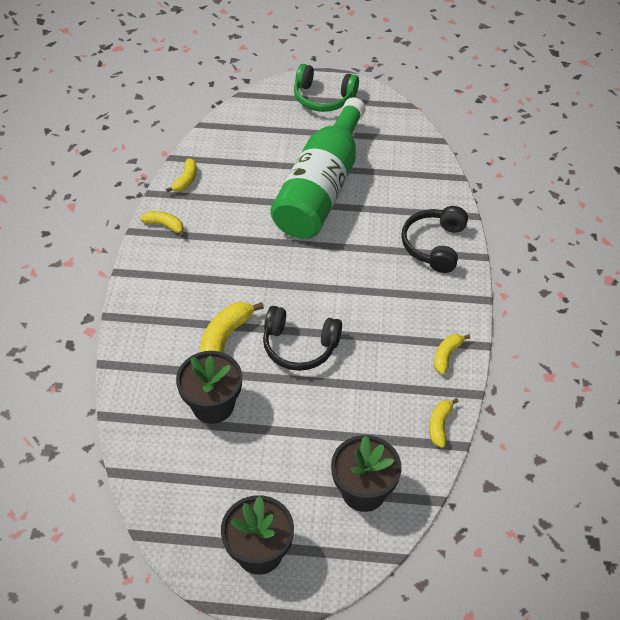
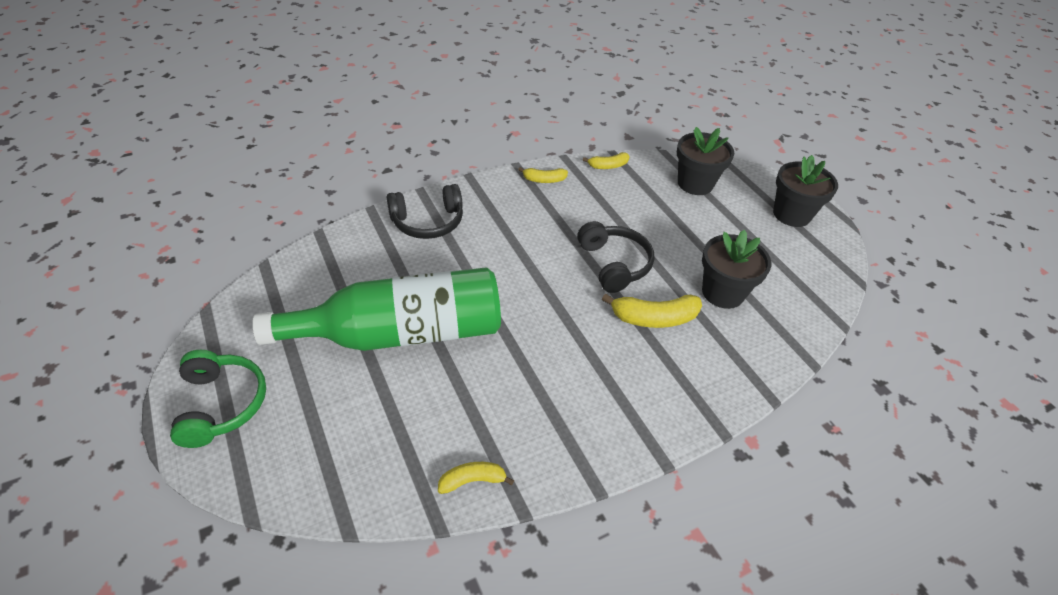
camera: 125 degrees left, 5 degrees down
yellow banana [140,211,185,237] -> none

